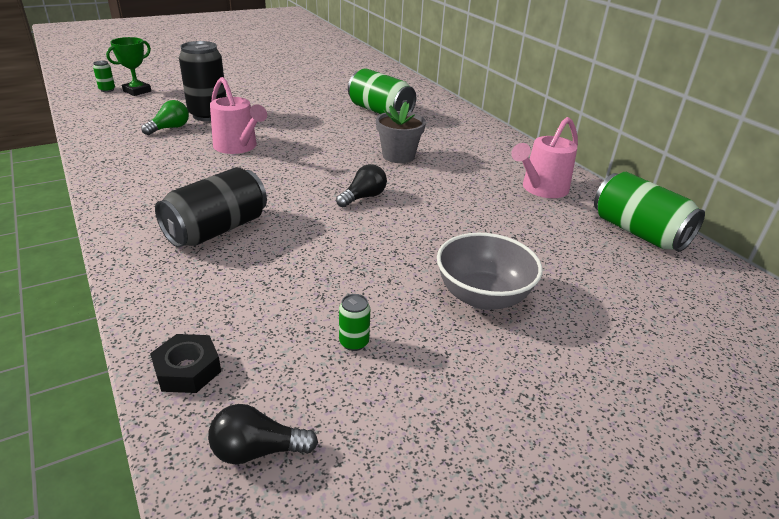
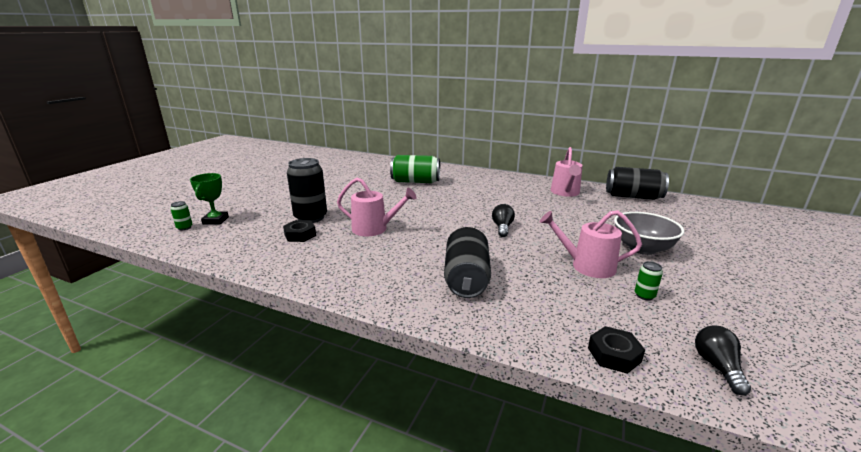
camera: 35 degrees left, 10 degrees down
green light bulb [141,100,189,135] -> black nut [283,220,316,242]
black light bulb [208,404,318,464] -> black light bulb turned 135 degrees clockwise [695,326,751,396]
grey flower pot [376,102,426,163] -> none
green can [594,172,705,252] -> black can [606,167,669,200]
none -> pink watering can [540,210,642,278]

